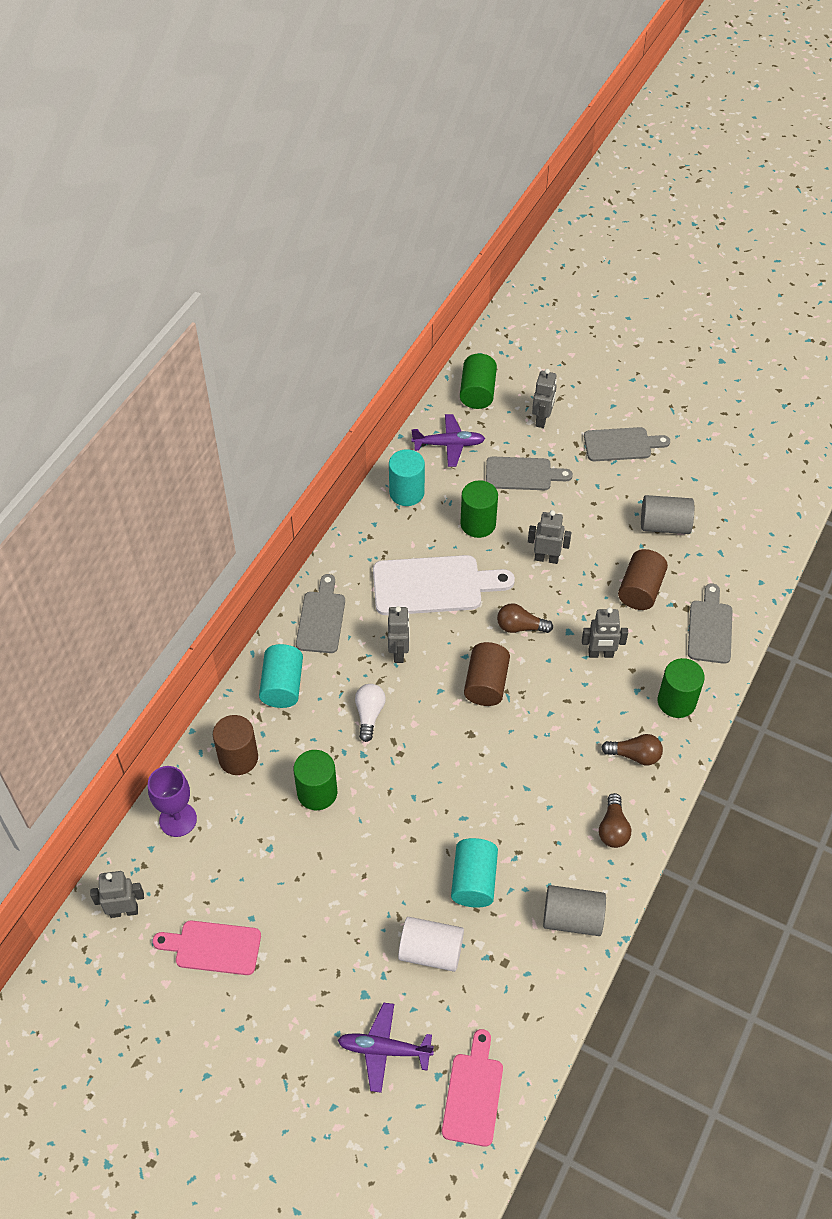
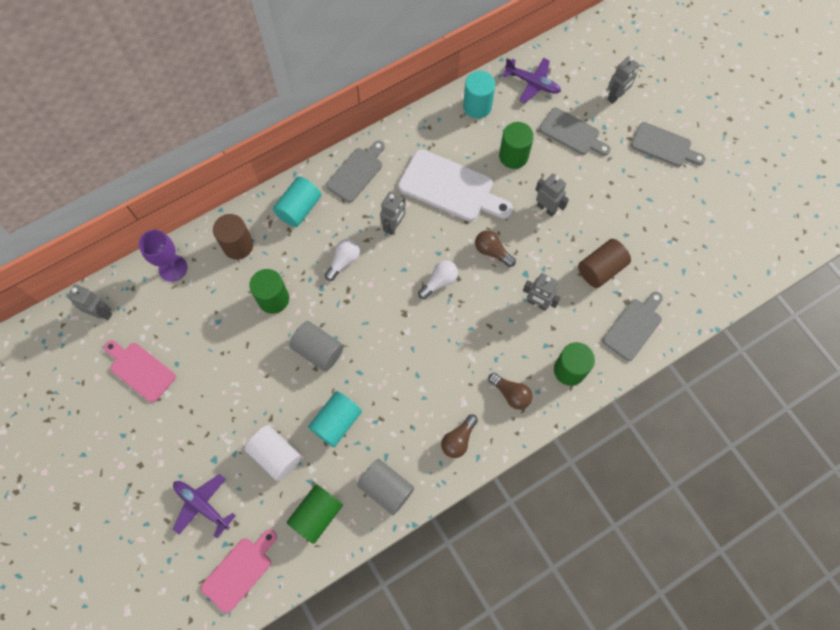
camera: 30 degrees right, 15 degrees up
green cylinder [460,353,497,409] -> green cylinder moved to [287,484,343,544]
brown cylinder [464,642,510,706] -> white light bulb [418,260,458,299]
grey cylinder [641,495,694,534] -> grey cylinder moved to [289,321,344,372]

